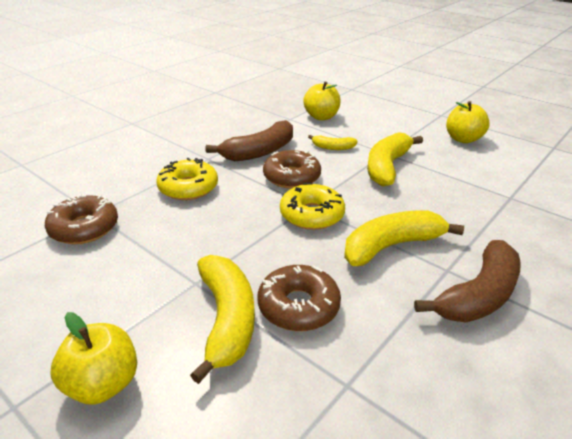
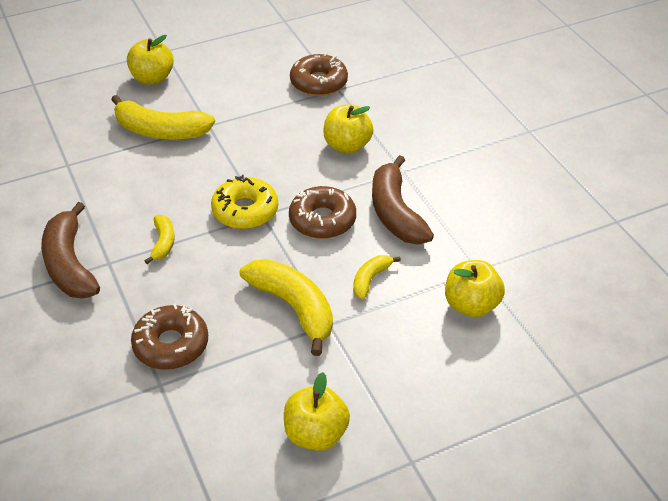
camera: 115 degrees right, 10 degrees up
yellow donut [156,158,218,200] -> yellow apple [323,104,373,153]
brown donut [258,265,341,331] -> brown donut moved to [131,304,208,370]
yellow banana [344,210,464,266] -> yellow banana [145,215,174,264], size x0.52

